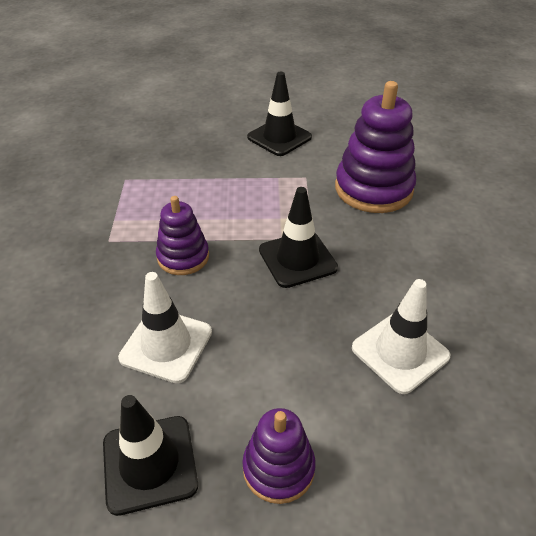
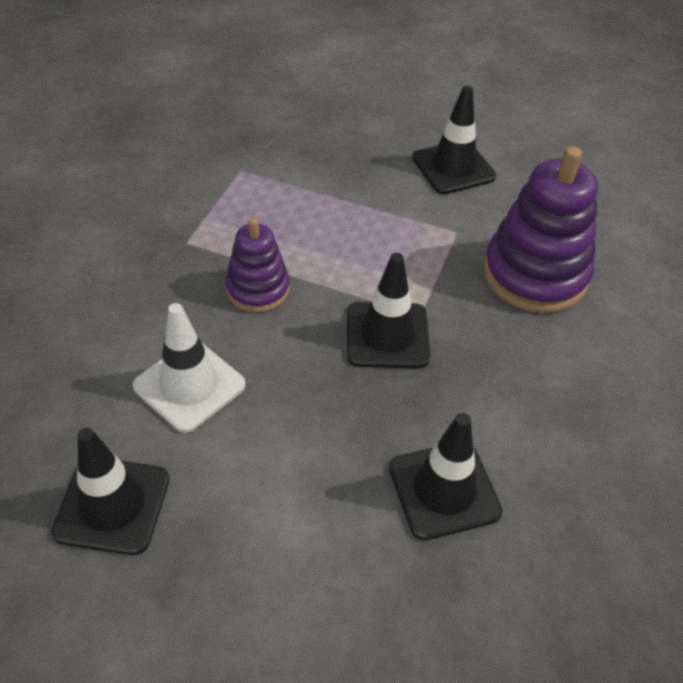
camera: 20 degrees right, 5 degrees up
purple stacking toy [242,408,316,504] -> none
white traffic cone [352,279,451,394] -> black traffic cone [389,413,502,540]

